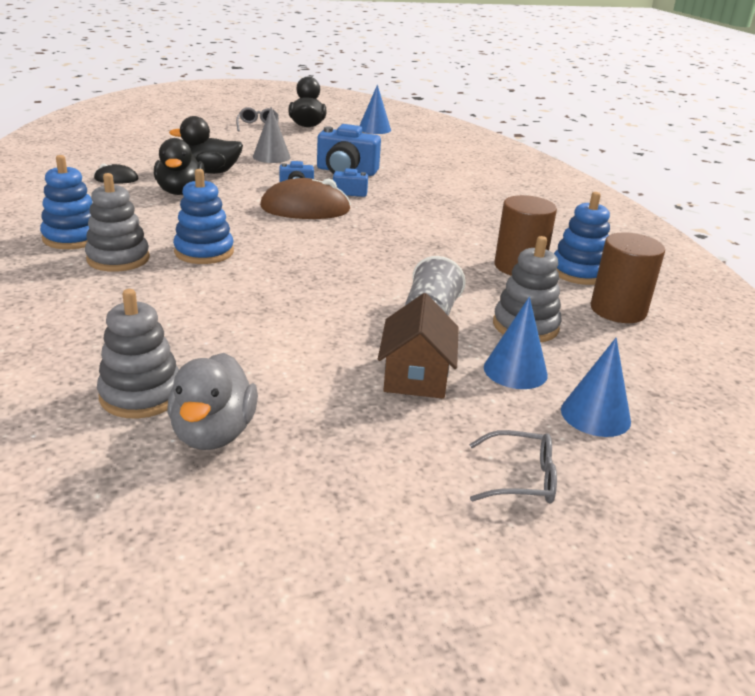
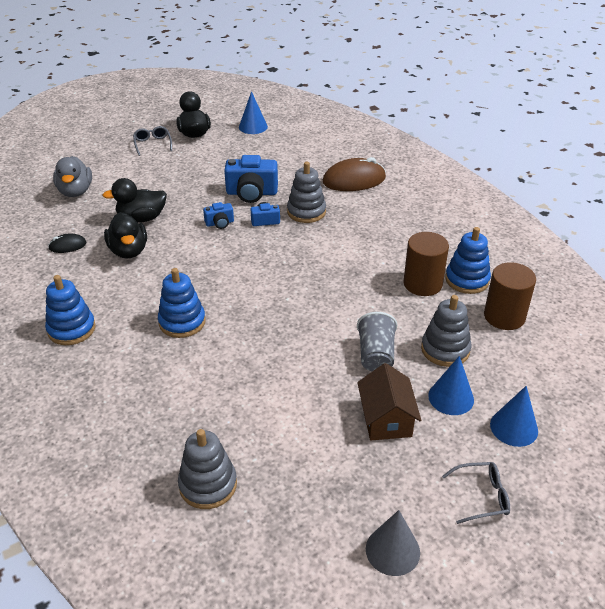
camera: 10 degrees left, 10 degrees up
grey stacking toy [85,173,150,272] -> grey stacking toy moved to [287,162,326,223]
grey duck [167,353,258,450] -> grey duck moved to [53,156,92,197]
grey cone [253,107,291,163] -> grey cone moved to [366,510,420,576]
brown mouse [260,178,351,219] -> brown mouse moved to [322,157,386,191]

